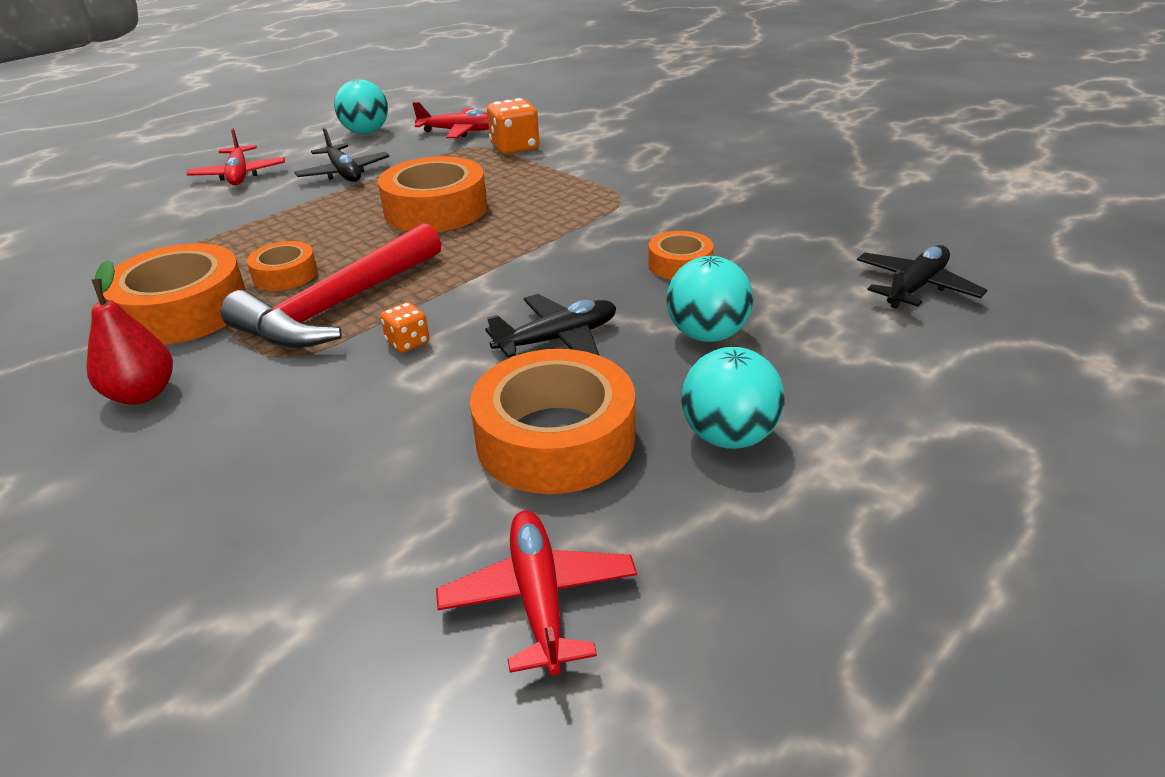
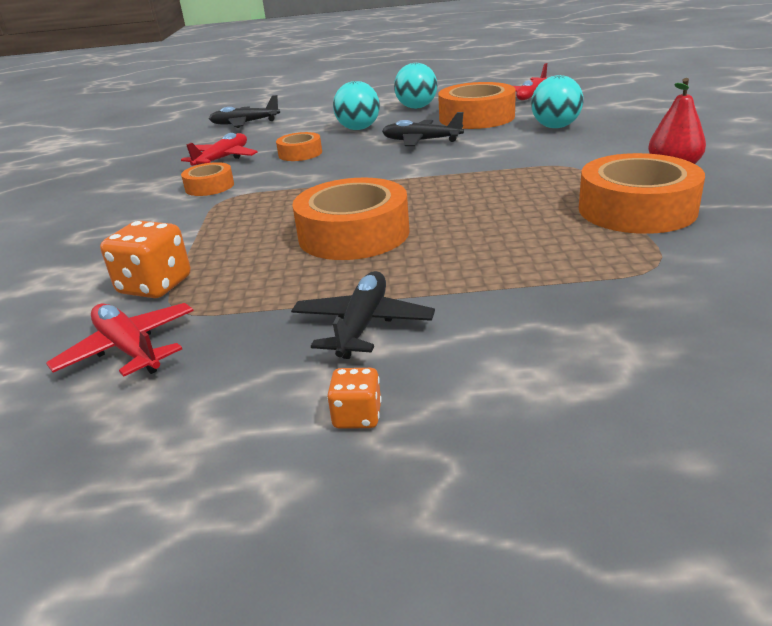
camera: 135 degrees left, 5 degrees down
red plane [187,128,285,185] -> red plane moved to [181,133,258,166]
red hammer [221,223,442,348] -> none
orange tape [247,241,318,291] -> orange tape moved to [181,162,234,196]
turquoise ball [334,79,388,134] -> turquoise ball moved to [531,75,584,128]
orange dice [380,302,429,353] -> orange dice moved to [327,368,382,429]

